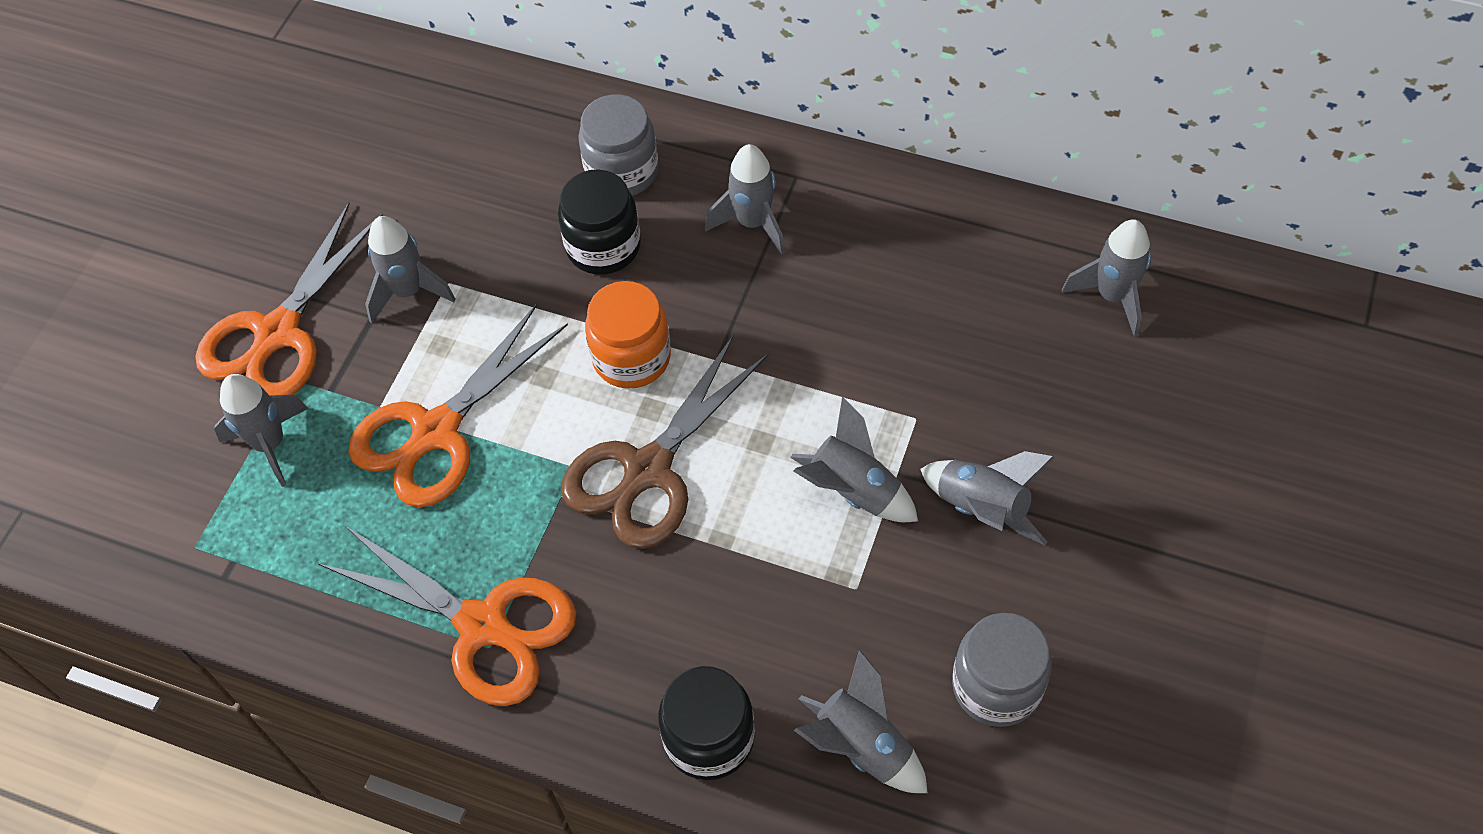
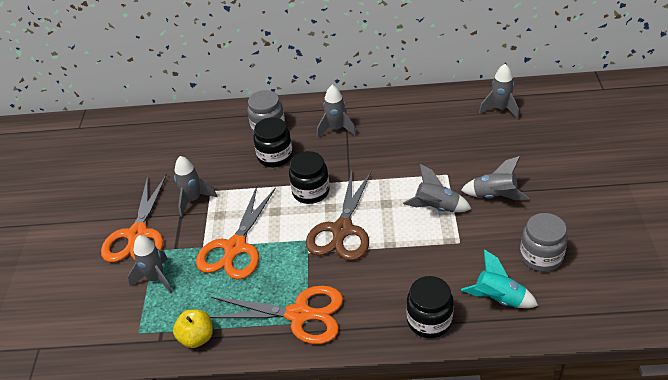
camera: 20 degrees left, 15 degrees down
orange jar [585,281,671,389] -> black jar [289,151,330,204]
grey rocket [794,649,928,793] -> turquoise rocket [461,249,538,308]
none -> yellow apple [173,310,213,348]

